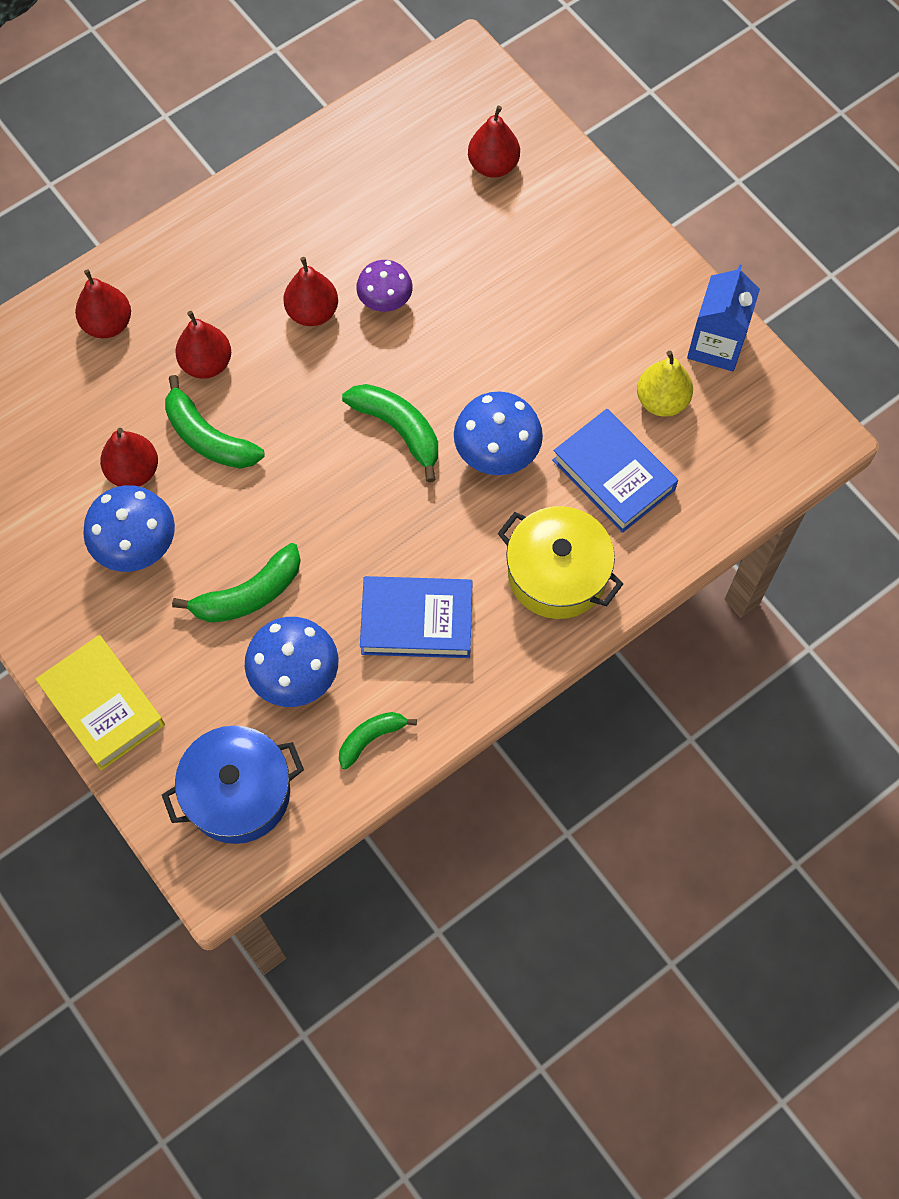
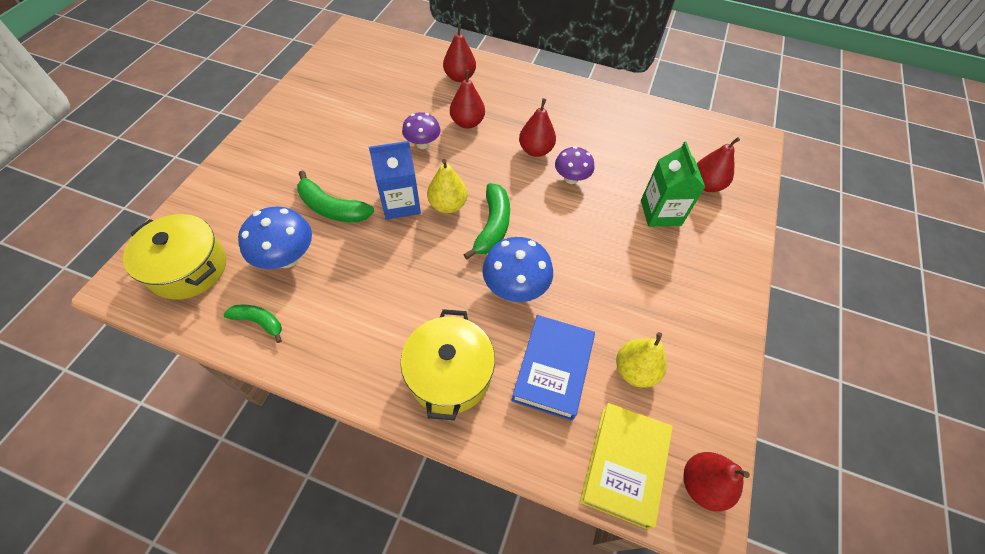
camera: 55 degrees right, 10 degrees down
yellow book [35,635,165,770] -> yellow book moved to [580,403,673,529]
blue mushroom [83,485,175,572] -> none
red pear [100,428,158,486] -> red pear moved to [683,452,750,512]
blue pot [162,725,304,844] -> yellow pot [123,214,226,300]
green banana [165,375,264,469] -> purple mushroom [402,112,441,149]
blue book [360,576,473,658] -> none
blue carton [687,264,760,371] -> blue carton moved to [369,141,421,220]
none -> yellow pear [427,159,467,213]
none -> green carton [641,142,705,227]

